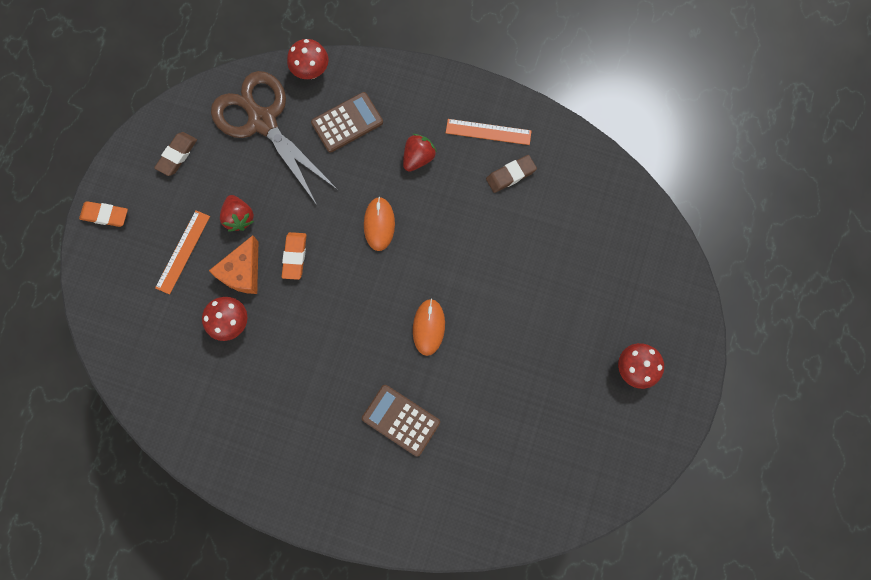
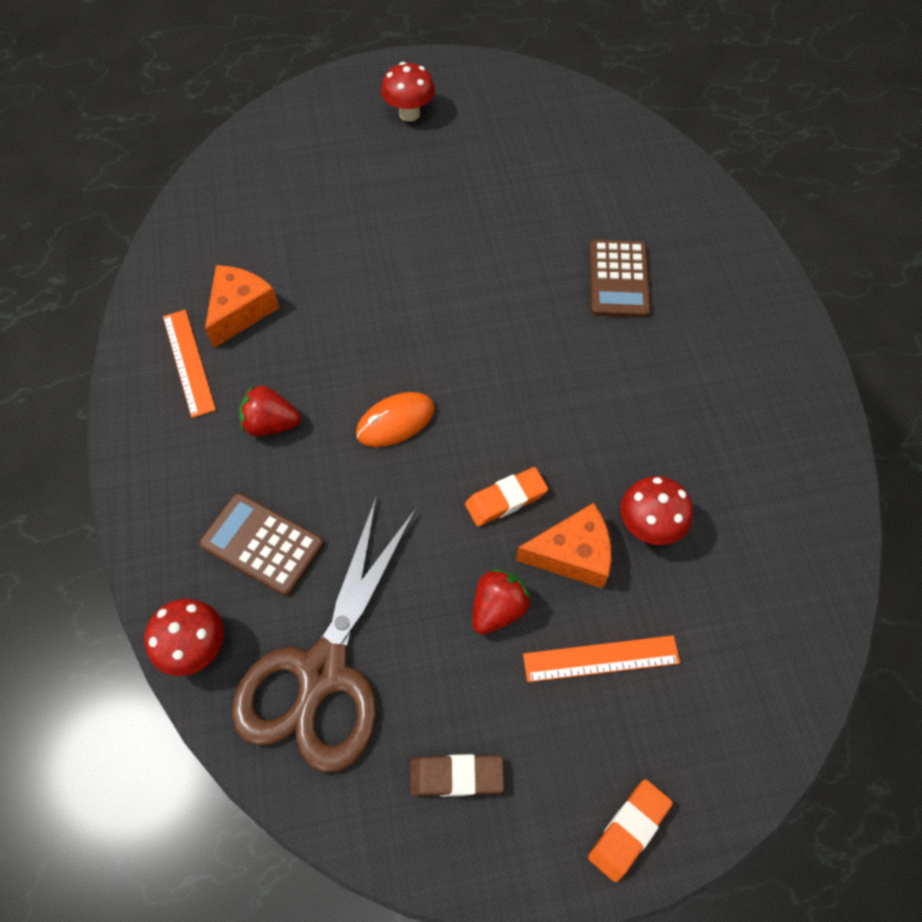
camera: 120 degrees left, 15 degrees down
orange eraser [79,201,128,227] -> orange eraser turned 60 degrees clockwise [588,779,673,882]
orange mouse [413,298,445,356] -> none
brown eraser [486,155,537,193] -> orange cheese [205,265,279,348]

